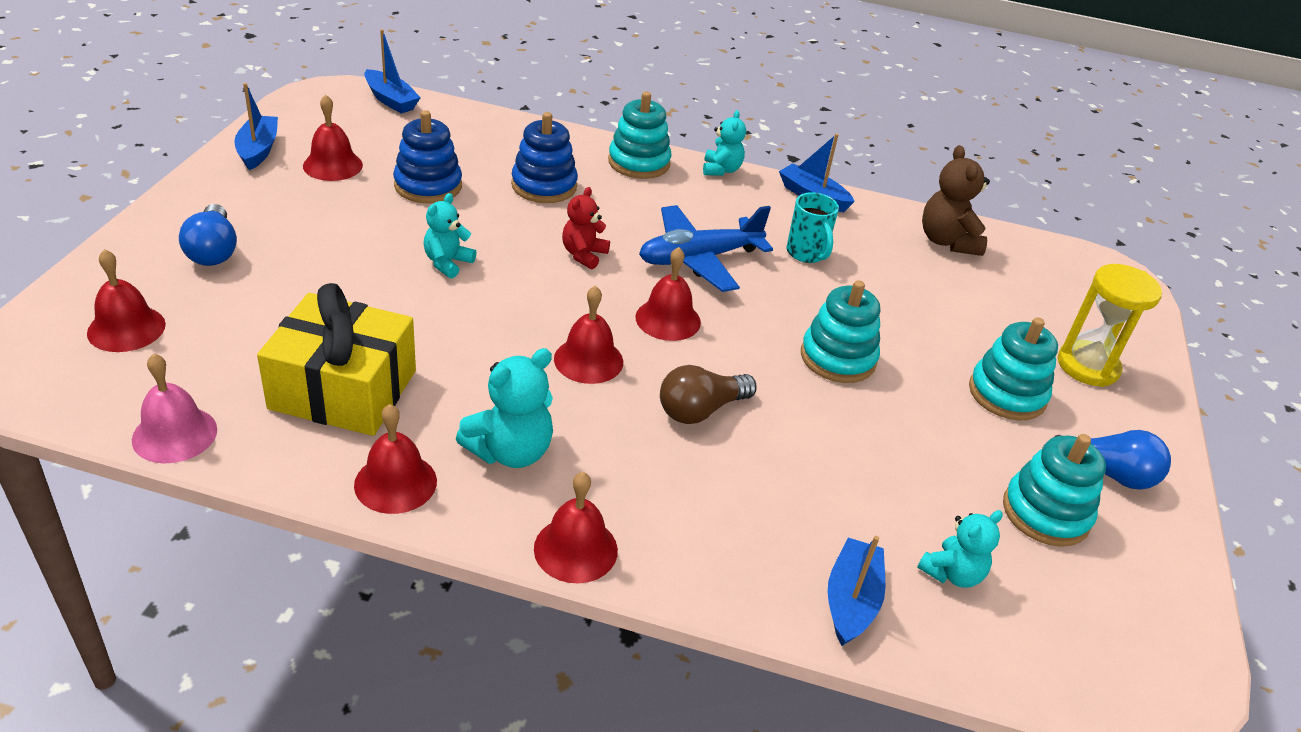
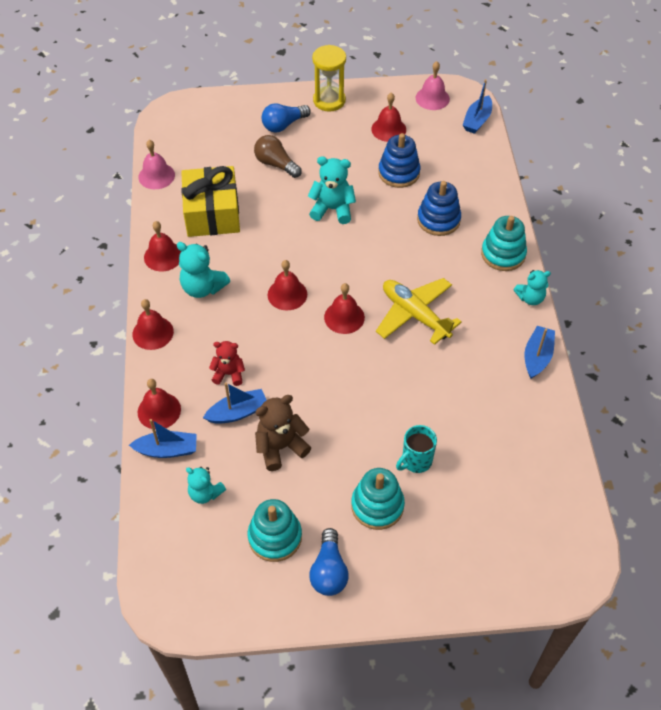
camera: 75 degrees right, 15 degrees up
red bell [87,249,166,352] -> red bell moved to [138,379,181,430]
blue boat [234,83,278,170] -> blue boat moved to [203,383,267,424]
turquoise teddy bear [424,193,477,279] -> turquoise teddy bear [308,156,356,224], size x1.52
red teddy bear [562,187,610,270] -> red teddy bear moved to [209,341,245,386]
blue plane [639,205,773,292] -> yellow plane [376,278,462,345]
brown light bulb [660,365,757,424] -> brown light bulb moved to [254,135,302,178]
turquoise mug [786,192,839,263] -> turquoise mug moved to [396,425,437,473]
turquoise stacking toy [801,280,880,383] -> none
brown teddy bear [922,145,990,256] -> brown teddy bear moved to [255,395,311,471]
yellow hourglass [1057,264,1162,387] -> yellow hourglass moved to [312,45,346,112]
none -> pink bell [415,61,450,110]

